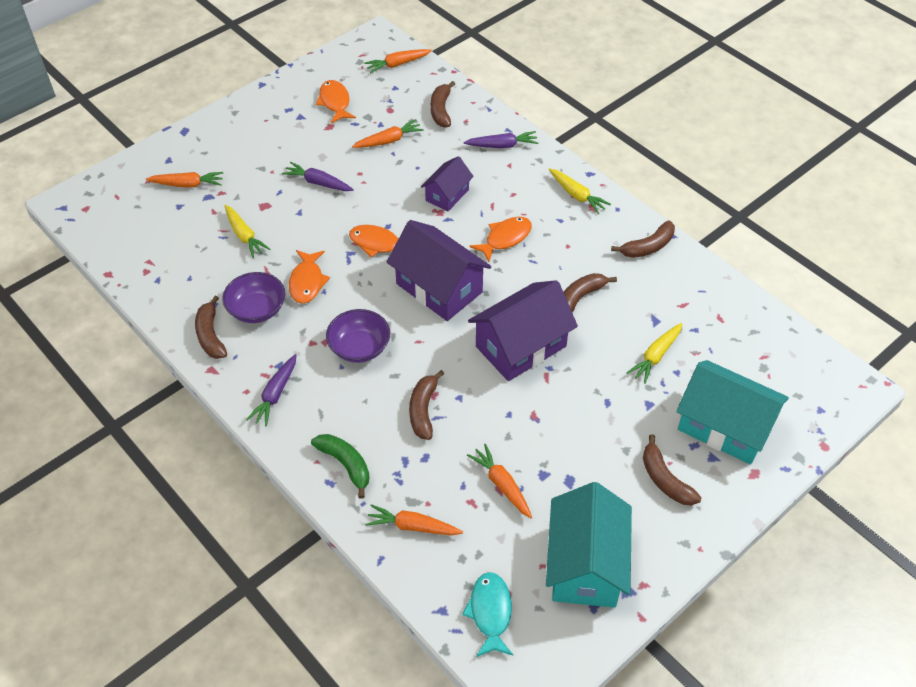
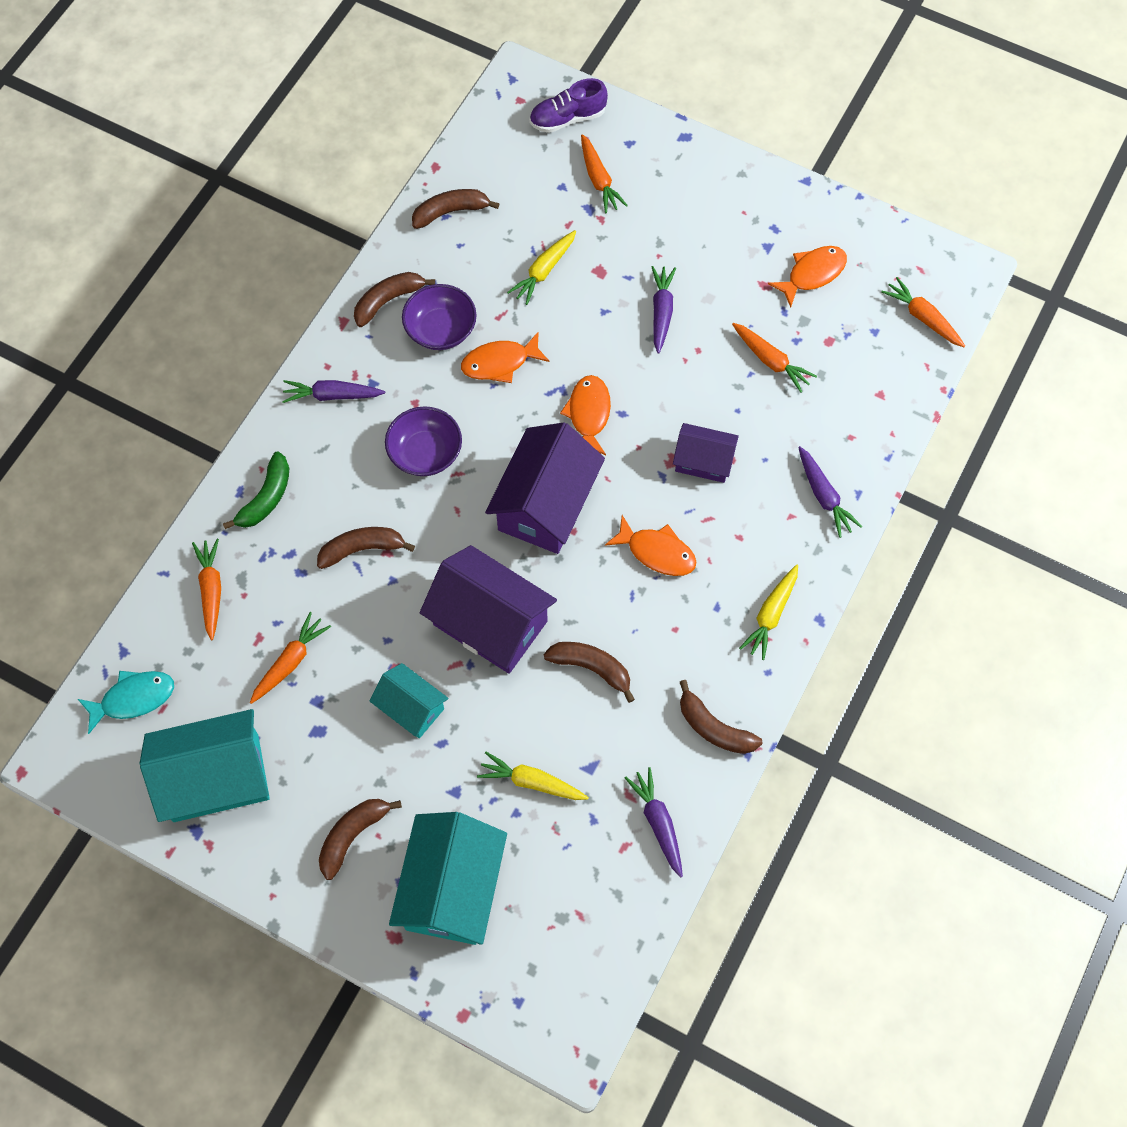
camera: 70 degrees right, 15 degrees up
brown banana [430,81,455,128] -> brown banana moved to [412,189,499,229]
none -> turquoise house [370,663,448,738]
none -> purple shoe [529,78,608,133]
none -> purple carrot [625,767,683,878]

